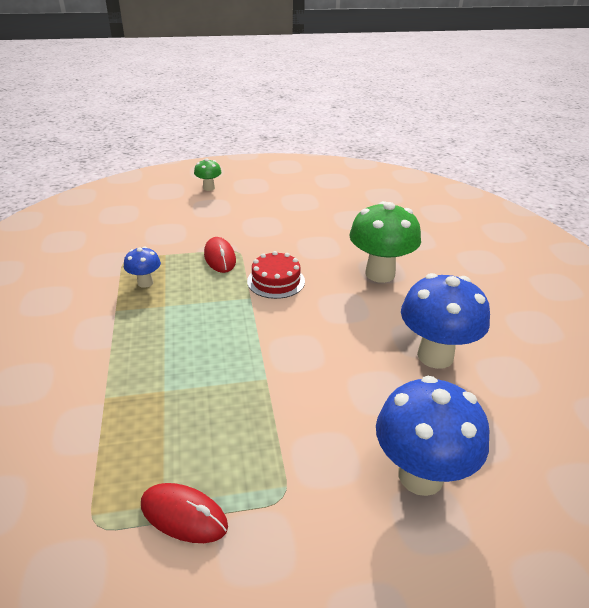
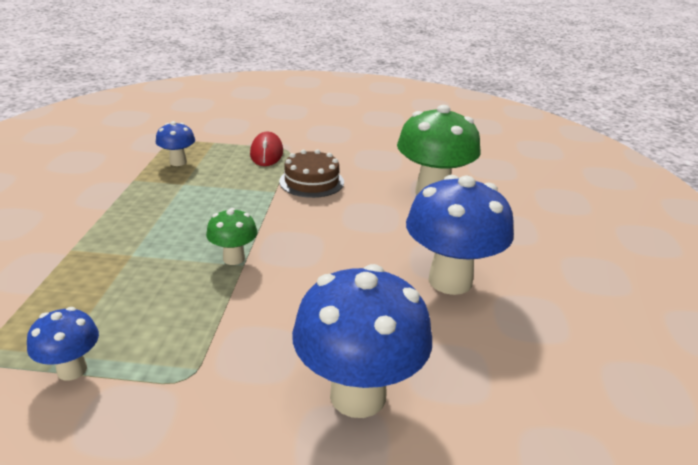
camera: 15 degrees right, 5 degrees down
red mouse [141,483,228,543] -> blue mushroom [27,307,99,381]
green mushroom [194,158,222,191] -> green mushroom moved to [206,208,257,265]
red cake [247,251,305,299] -> brown cake [279,149,344,198]

